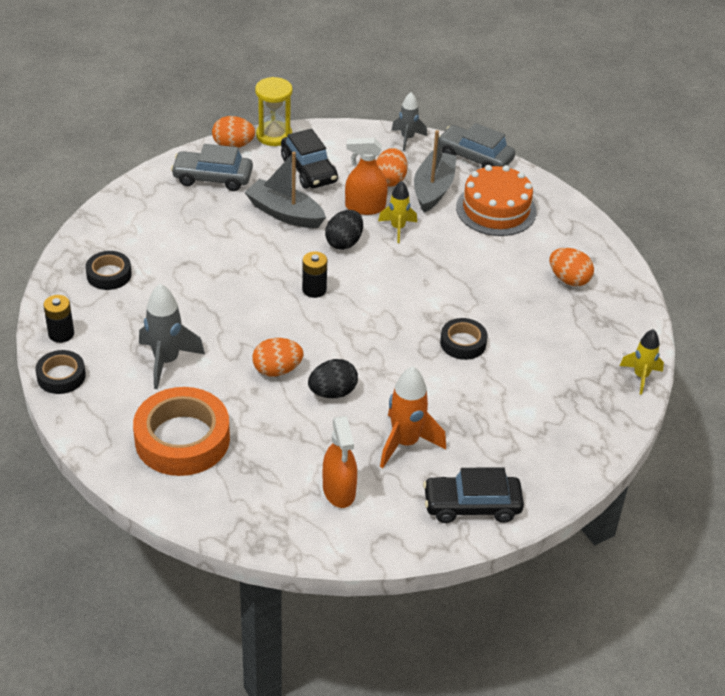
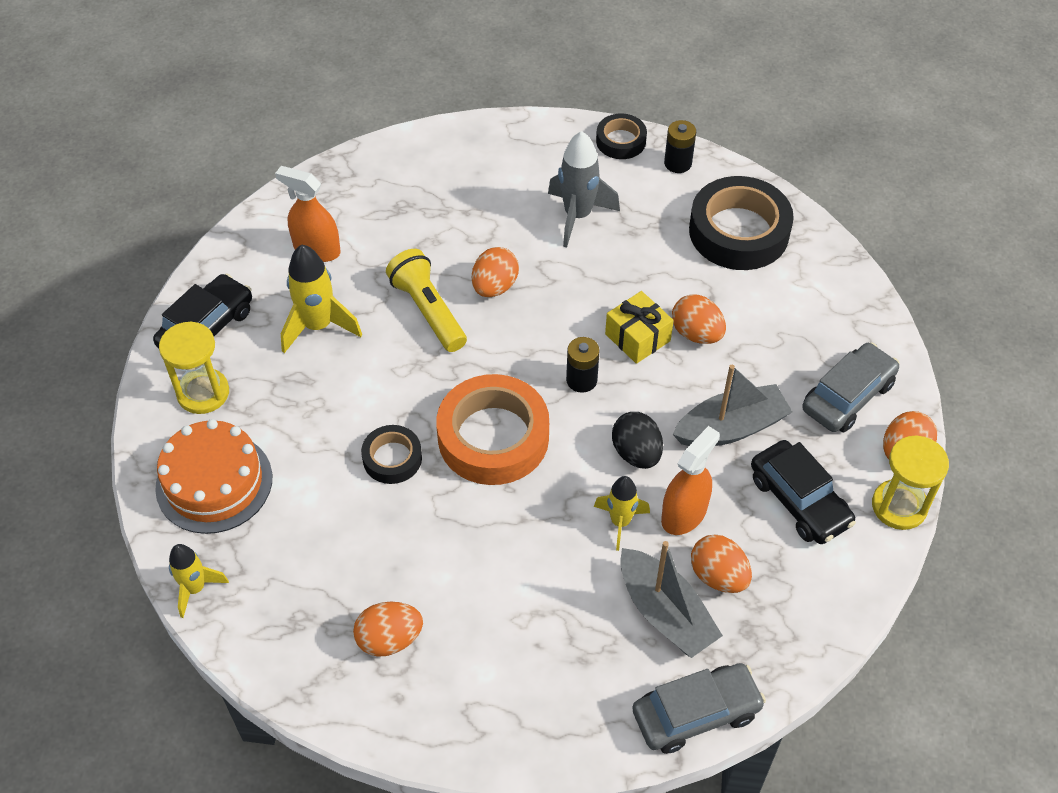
camera: 130 degrees right, 10 degrees up
black tape [85,251,132,290] -> black tape [689,176,794,270], size x1.90
orange tape [133,387,230,476] -> orange tape moved to [436,374,549,485]
black car [281,129,338,189] -> black car turned 135 degrees counterclockwise [751,440,856,544]
black egg [308,359,358,398] -> yellow flashlight [386,249,467,352]
orange rocket [380,366,446,468] -> yellow rocket [281,245,362,353]
grey rocket [392,92,427,151] -> none
orange cake [456,165,537,236] -> orange cake moved to [155,419,272,534]
none -> yellow hourglass [159,321,229,414]
none -> yellow gift [605,291,674,364]
none -> orange egg [672,294,726,344]

